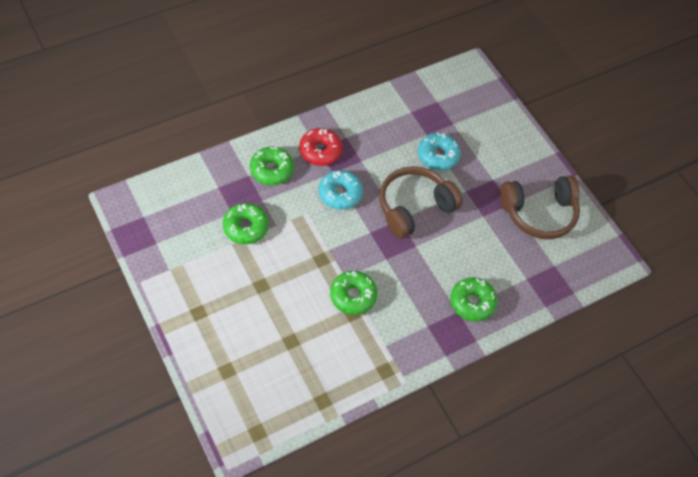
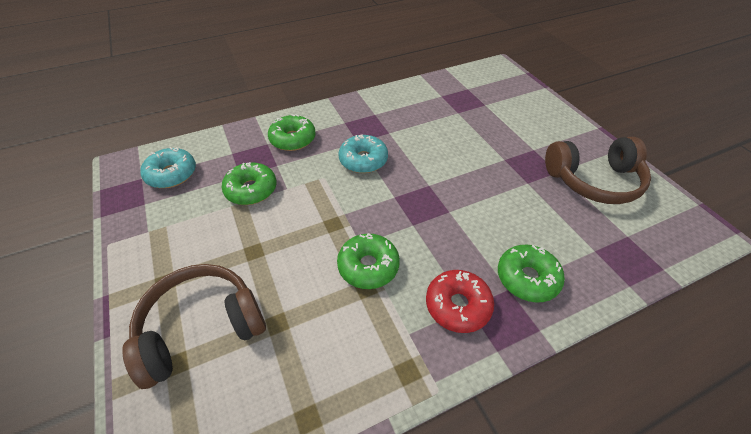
camera: 10 degrees right, 10 degrees down
red donut [299,128,342,166] -> red donut moved to [426,270,494,333]
brown headphones [379,166,463,239] -> brown headphones moved to [122,264,266,389]
turquoise donut [418,133,461,170] -> turquoise donut moved to [140,147,196,188]

